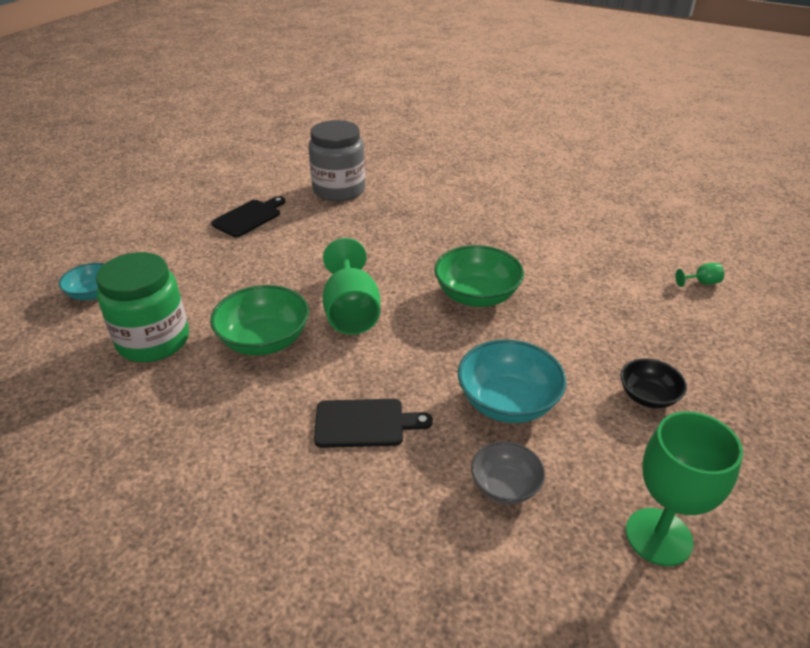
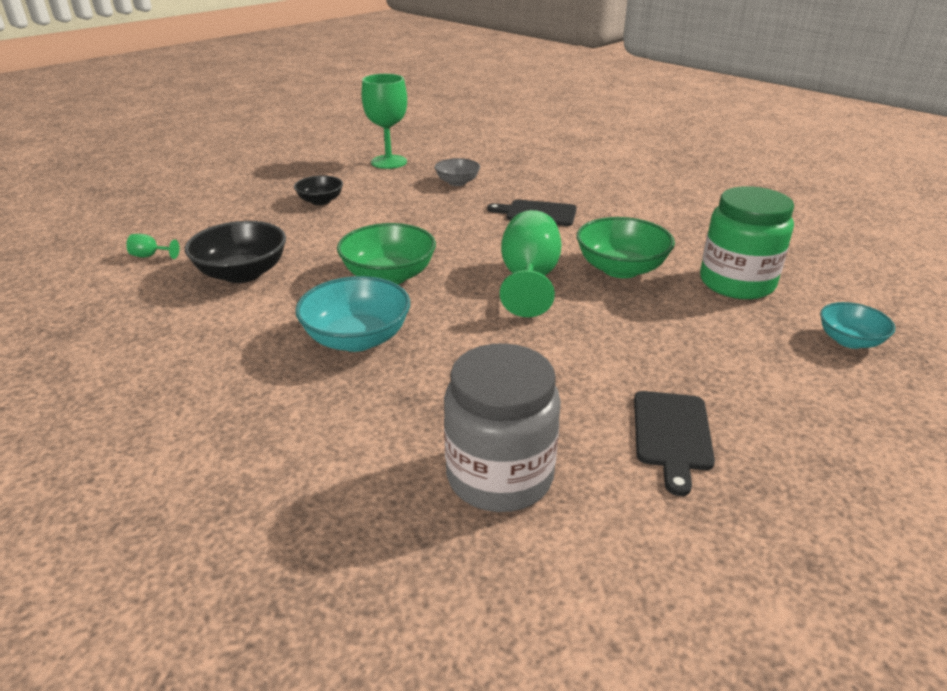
camera: 165 degrees left, 5 degrees down
black cutting board [211,196,285,237] -> black cutting board turned 45 degrees counterclockwise [634,391,715,496]
turquoise bowl [458,339,567,423] -> turquoise bowl moved to [295,276,410,352]
none -> black bowl [185,221,286,283]

